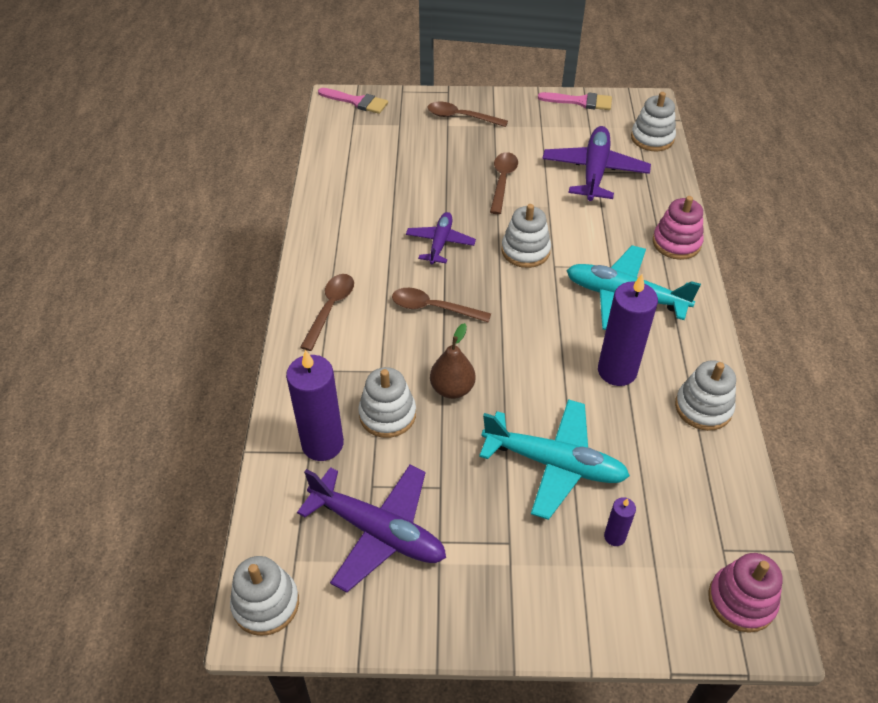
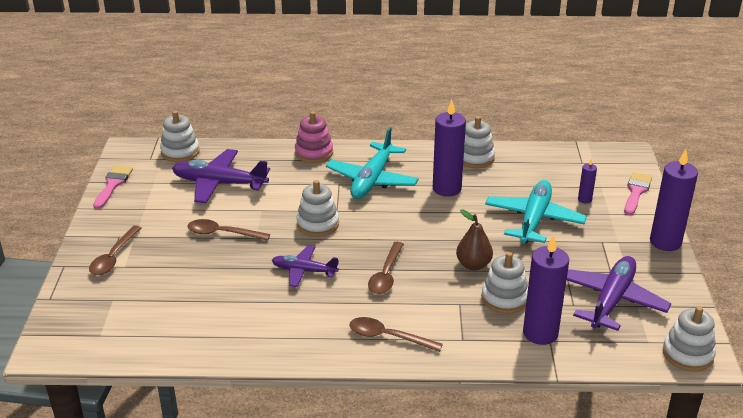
camera: 90 degrees left, 15 degrees down
pink brush [318,88,388,114] -> pink brush moved to [624,172,652,215]
pink stacking toy [708,553,783,633] -> none
none -> purple candle [650,149,698,251]

